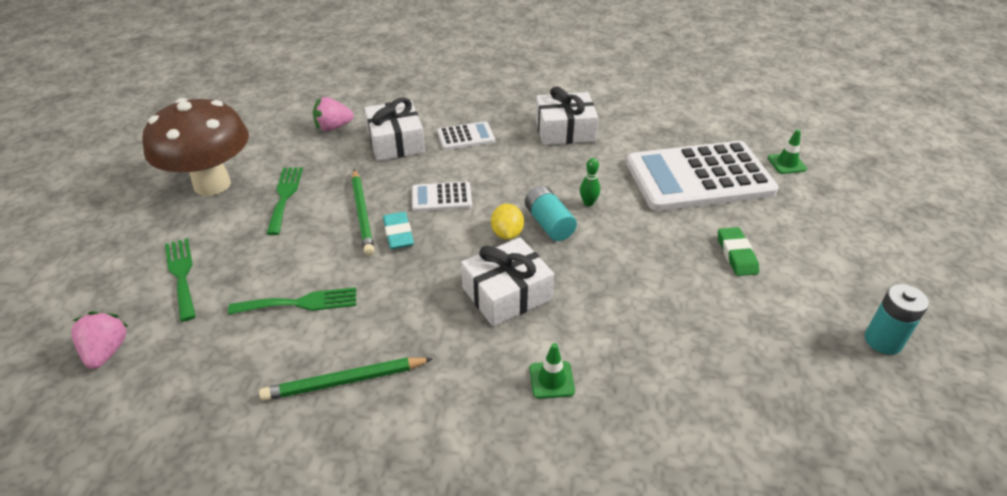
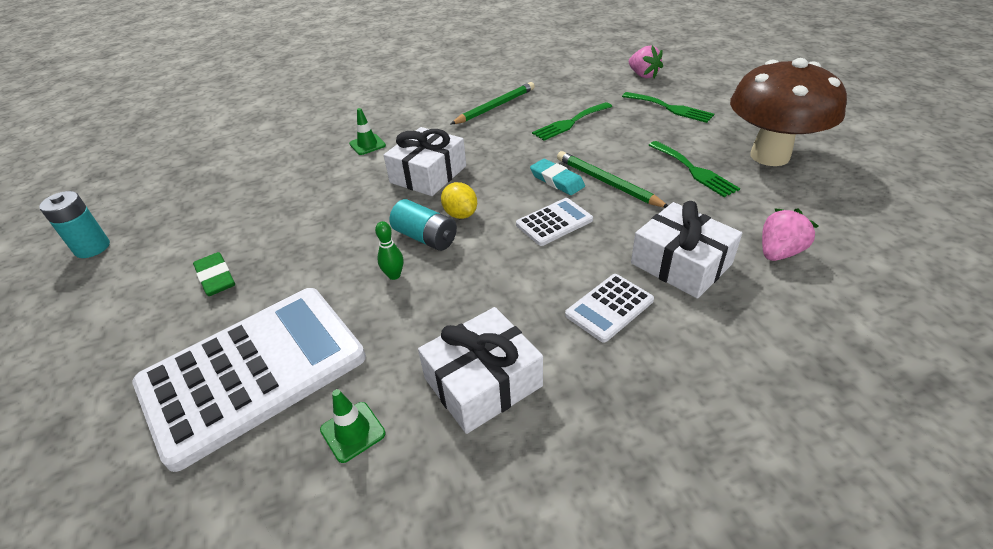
camera: 155 degrees right, 0 degrees up
green traffic cone [768,129,807,174] -> green traffic cone moved to [320,389,386,463]

